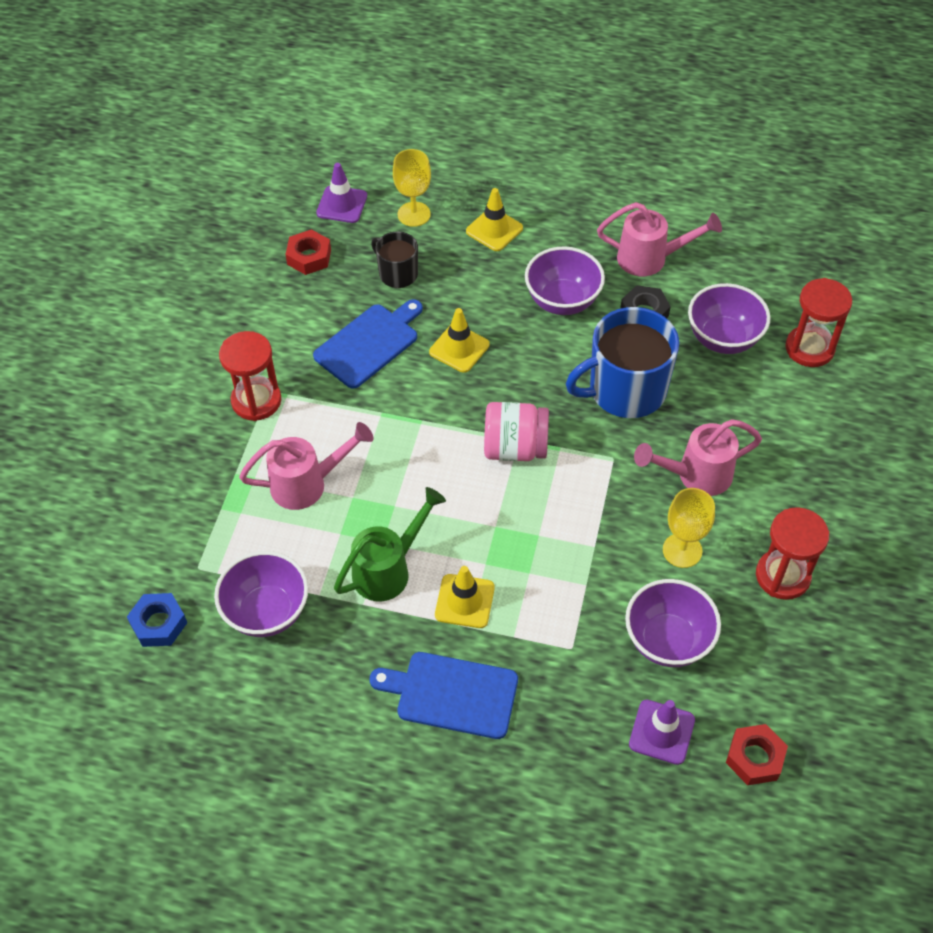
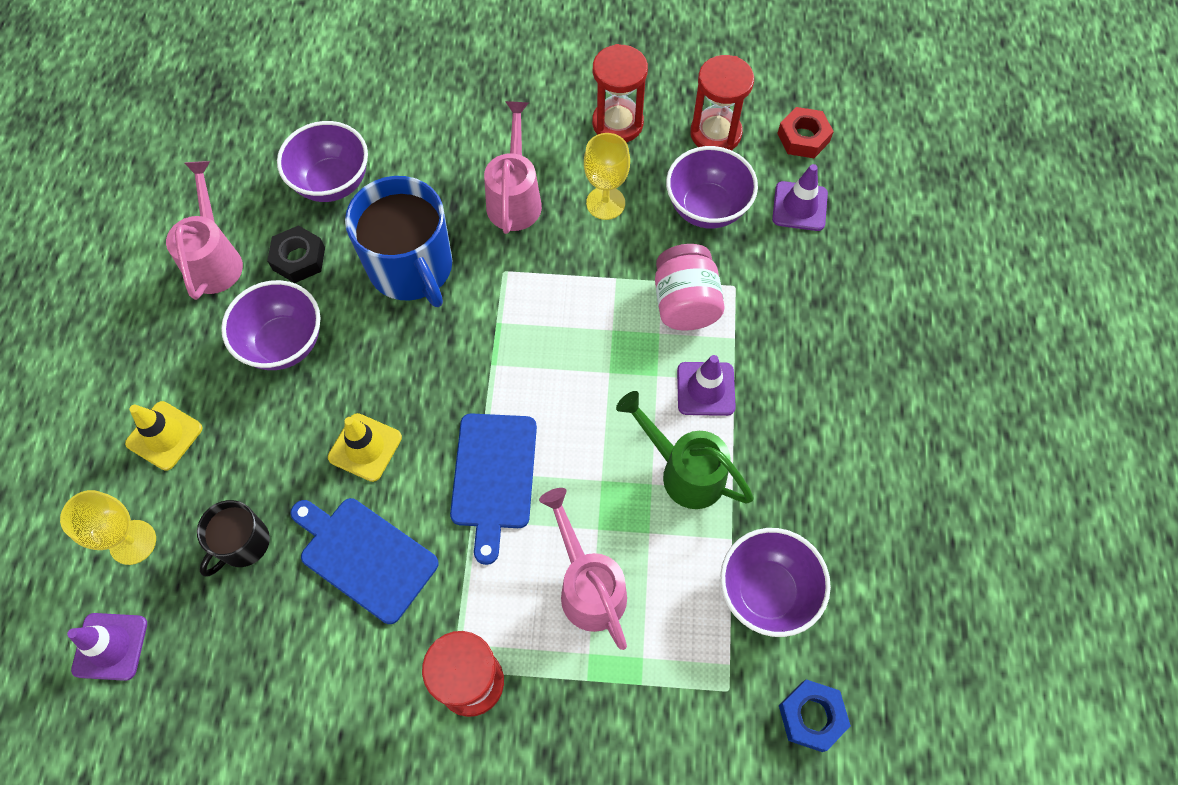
camera: 100 degrees left, 10 degrees up
red nut [285,229,331,275] -> none
blue cutting board [370,652,518,739] -> blue cutting board moved to [450,413,537,565]
yellow traffic cone [435,566,495,628] -> purple traffic cone [677,355,736,416]
pink jar [484,402,549,461] -> pink jar moved to [655,244,725,330]
pink watering can [634,419,762,496] -> pink watering can turned 150 degrees counterclockwise [484,101,542,234]
red hourglass [786,278,852,367] -> red hourglass moved to [690,55,754,150]

